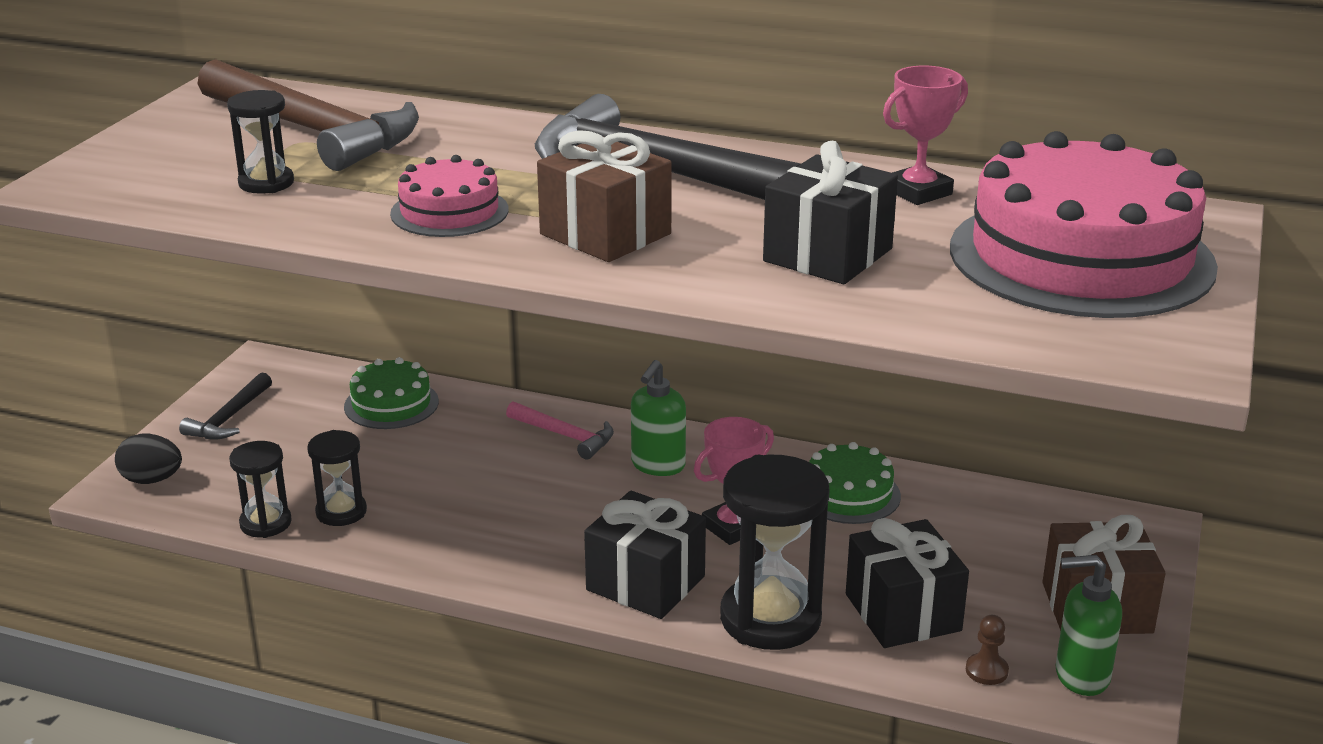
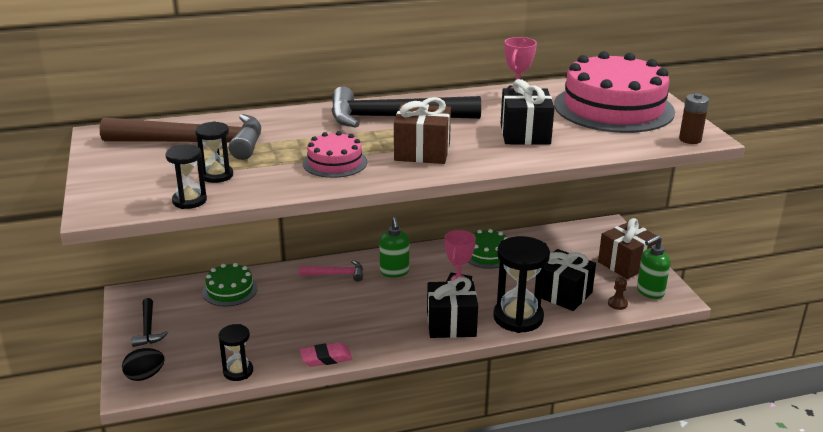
camera: 35 degrees left, 0 degrees up
black hourglass [307,430,367,526] -> black hourglass moved to [165,144,207,209]
none -> pink eraser [300,342,352,367]
none -> brown battery [679,93,709,144]

